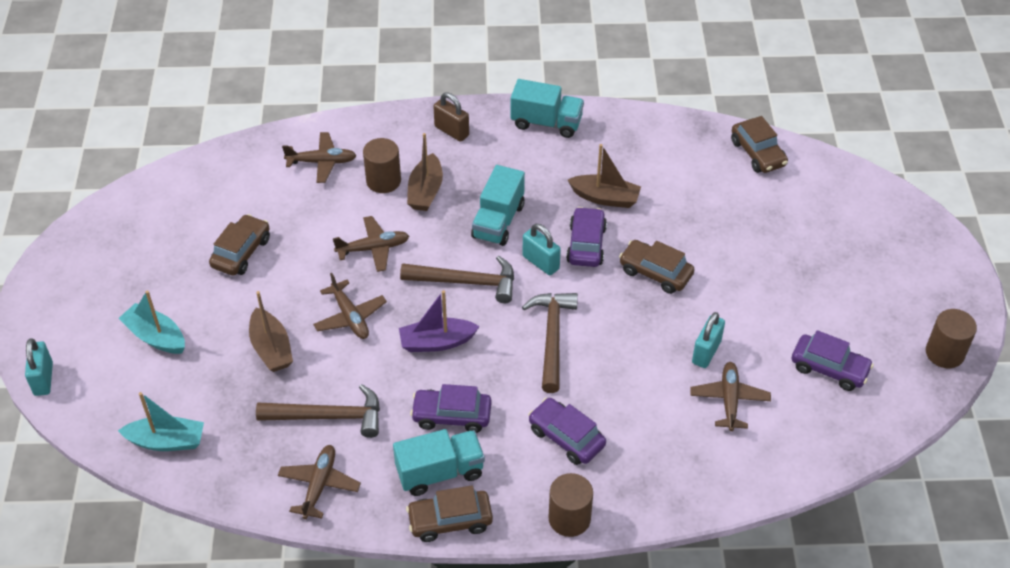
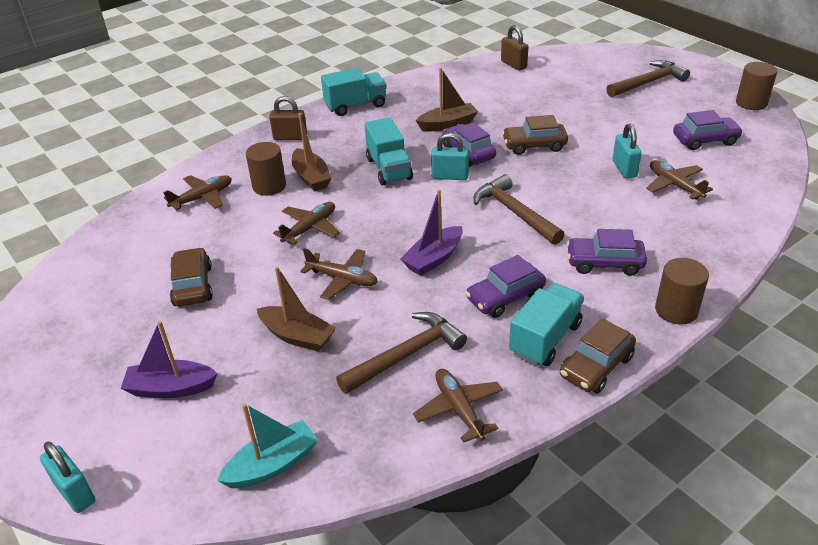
camera: 35 degrees left, 10 degrees down
turquoise boat [118,290,185,354] -> purple boat [121,321,218,398]
brown hammer [400,256,514,304] -> brown hammer moved to [606,60,690,97]
brown car [731,116,788,173] -> brown padlock [501,25,528,71]

